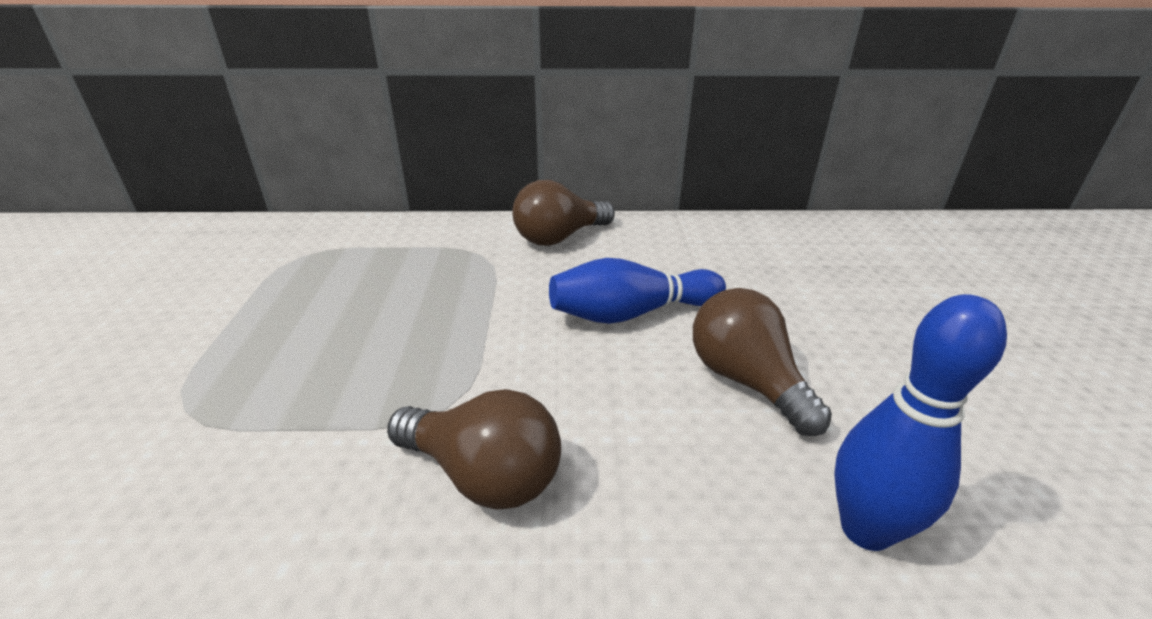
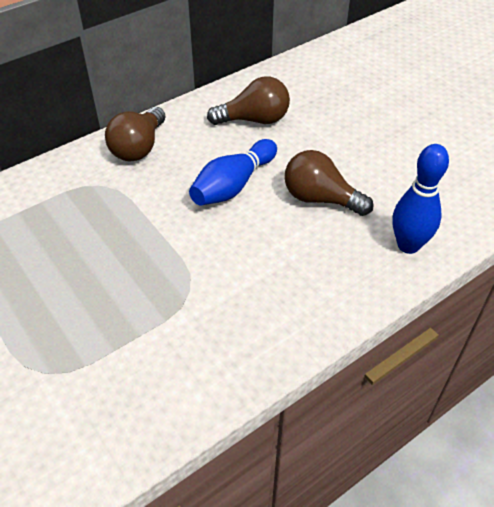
camera: 35 degrees left, 15 degrees up
brown light bulb [387,389,561,510] -> brown light bulb moved to [207,76,290,125]

